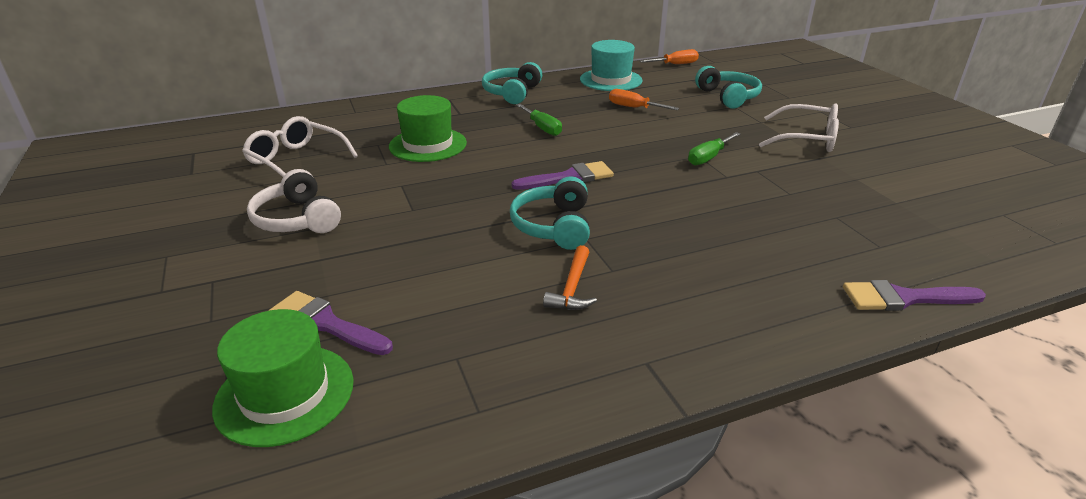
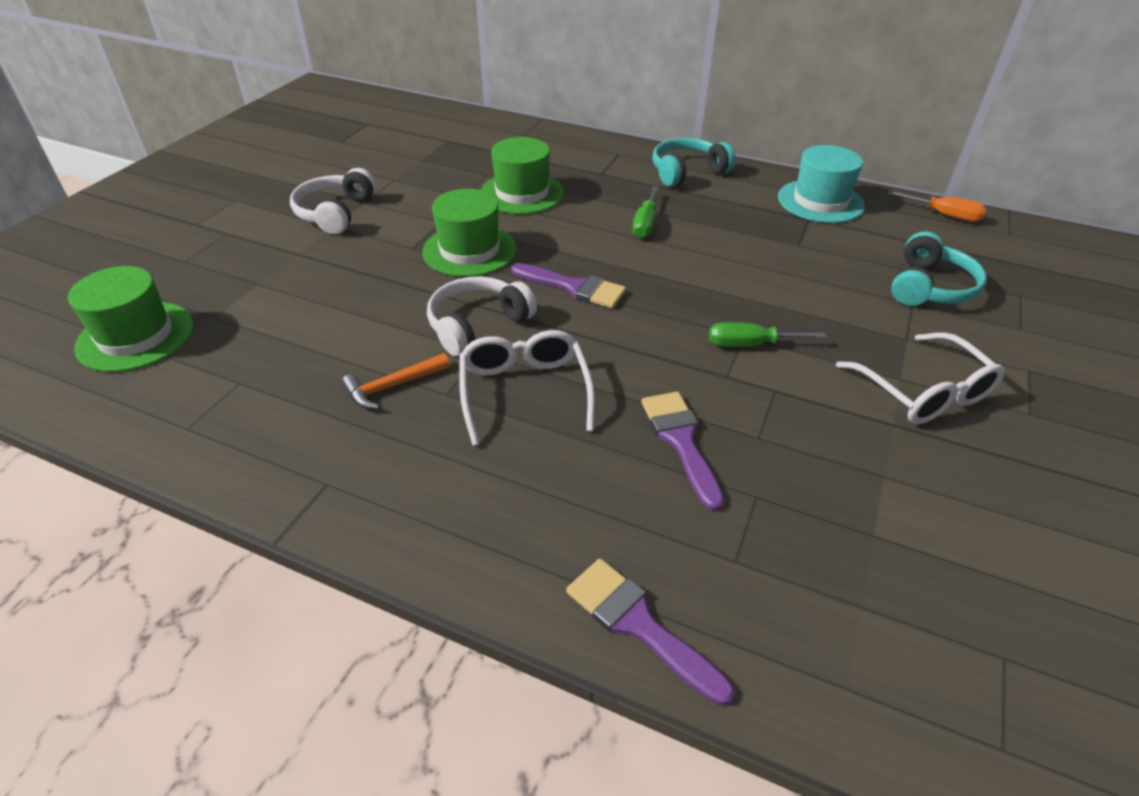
camera: 45 degrees right, 10 degrees up
white glasses [242,116,358,177] -> white glasses moved to [459,330,595,445]
purple brush [268,291,393,355] -> purple brush moved to [641,392,724,511]
turquoise headphones [510,176,590,250] -> white headphones [427,276,537,356]
orange screwdriver [609,89,679,110] -> none
none -> green hat [422,189,516,277]

